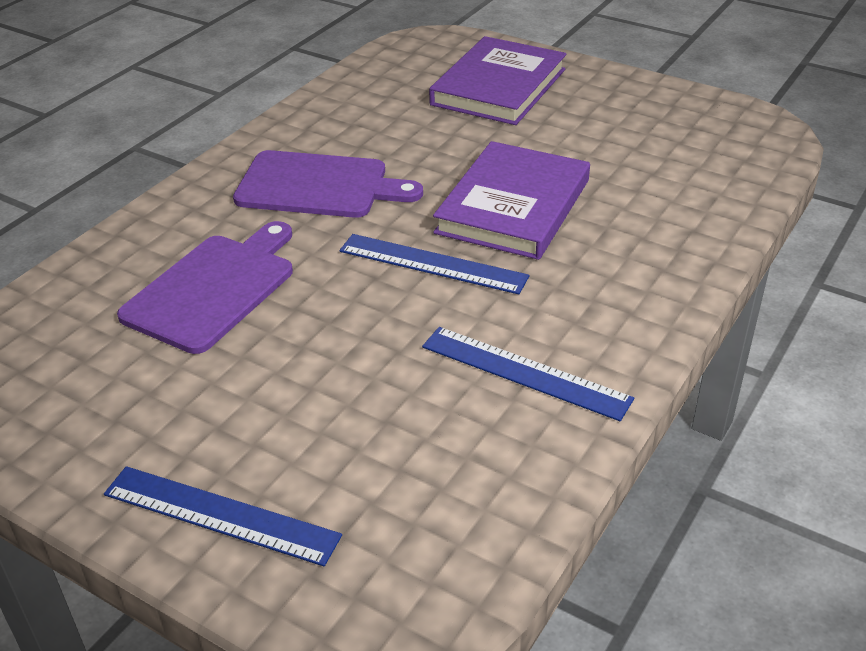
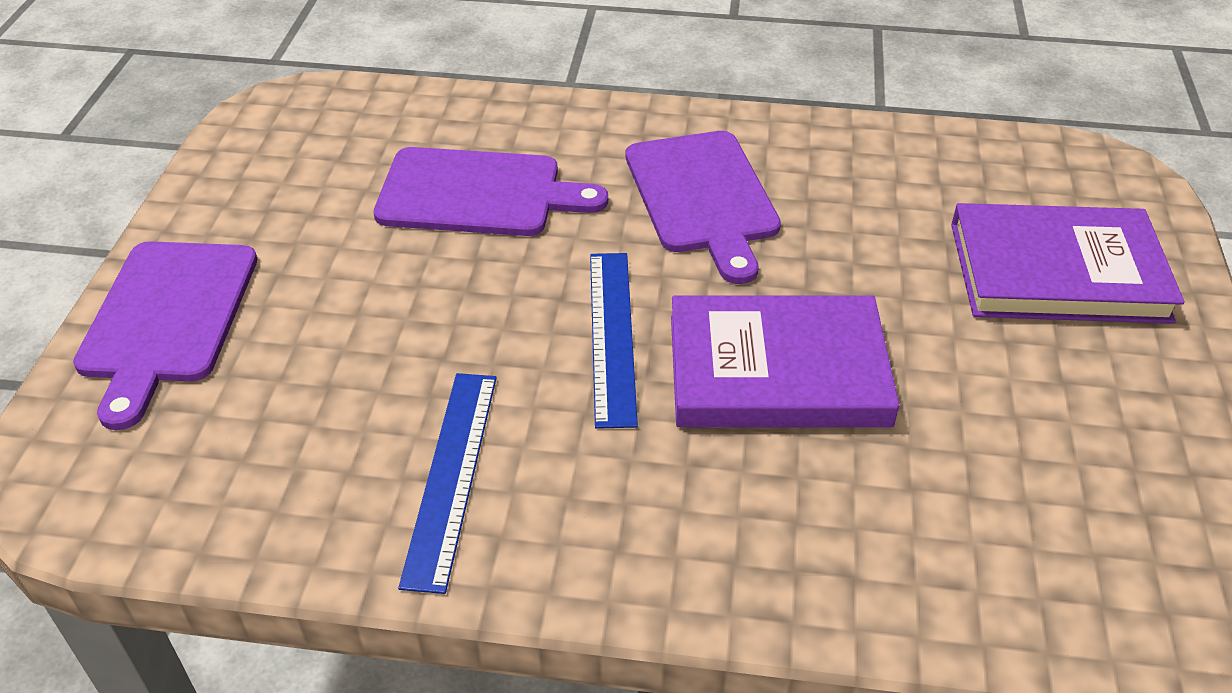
camera: 65 degrees right, 5 degrees up
blue ruler [104,466,342,566] -> purple cutting board [73,241,257,430]

